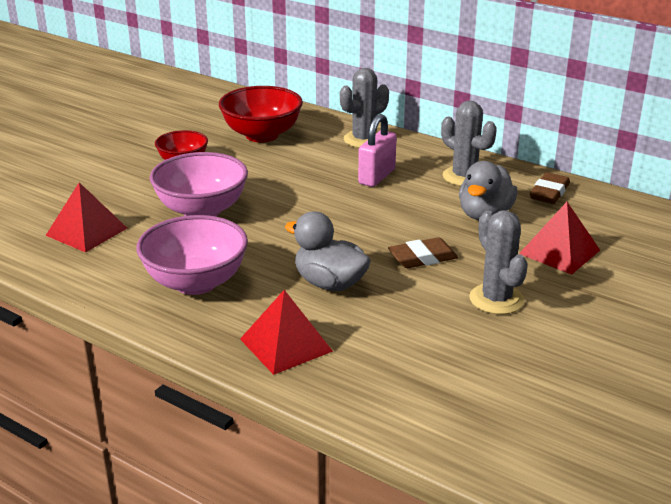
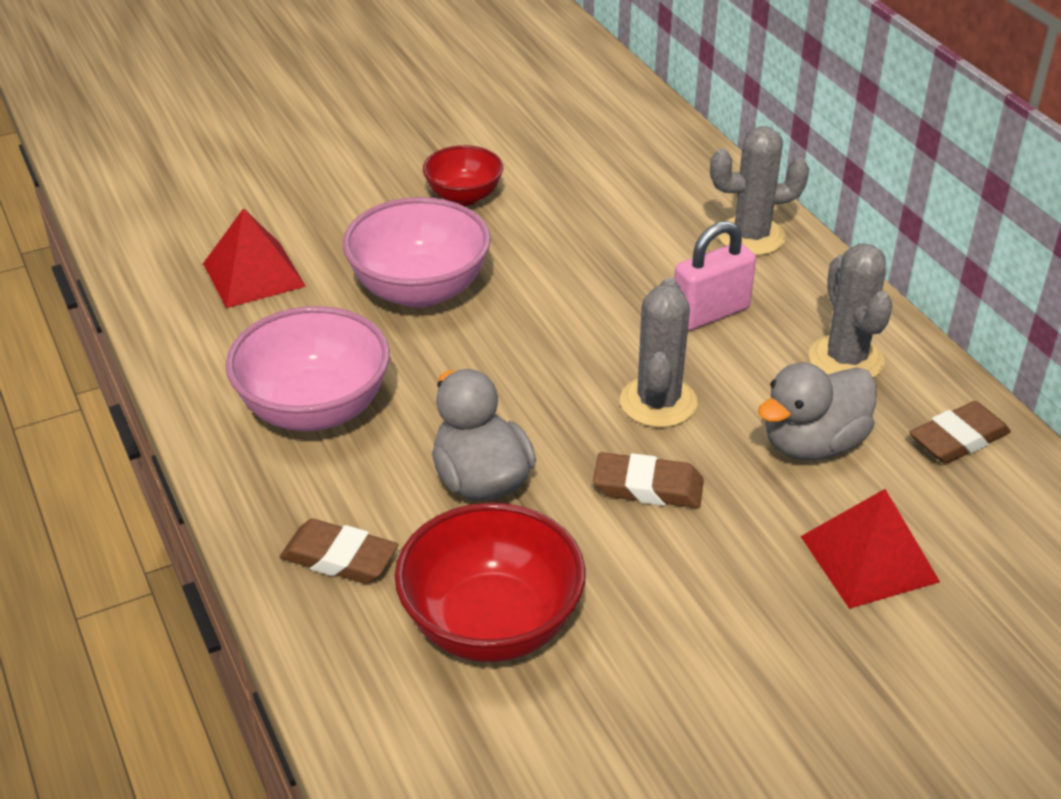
camera: 30 degrees right, 10 degrees up
red bowl [219,86,303,142] -> red bowl moved to [395,503,586,662]
red pyramid [240,290,333,375] -> brown eraser [280,519,398,584]
grey cactus [469,210,528,315] -> grey cactus moved to [620,278,697,428]

